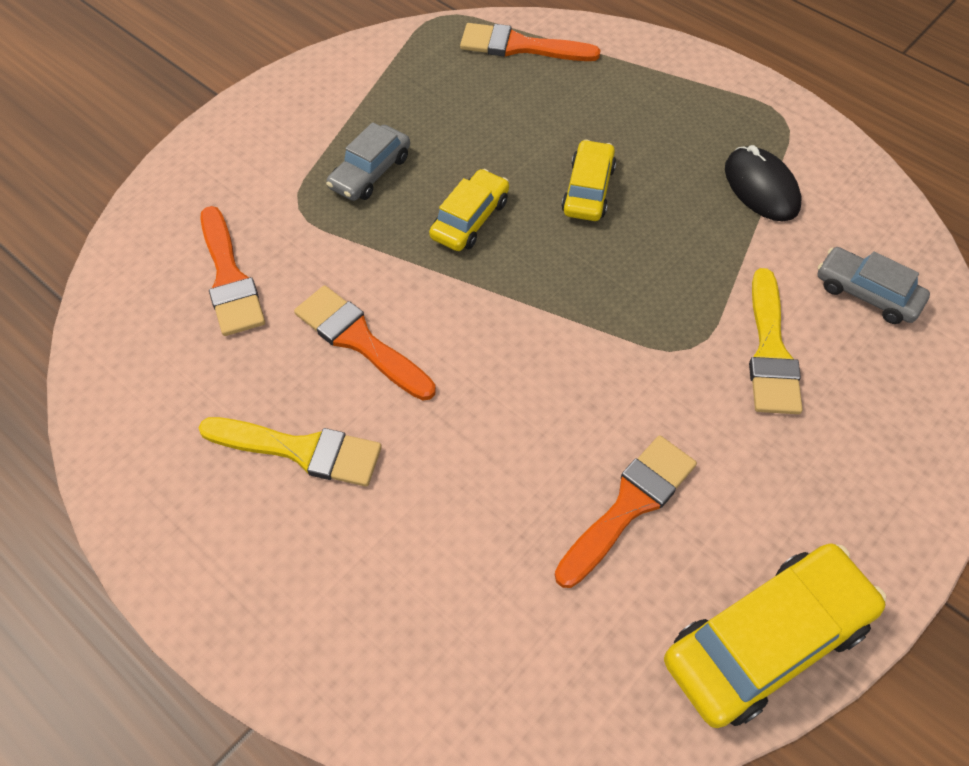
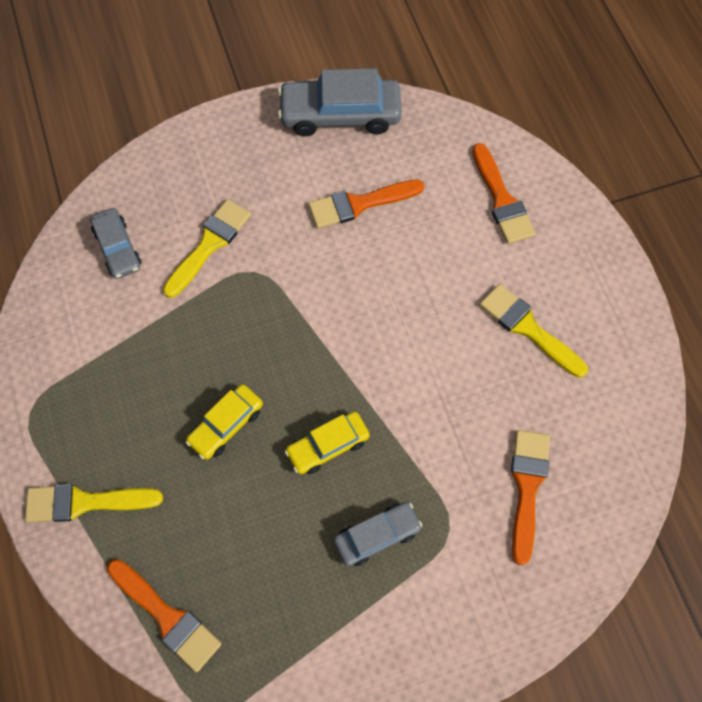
camera: 150 degrees left, 10 degrees up
orange brush [294,285,436,401] -> orange brush moved to [472,143,535,244]
yellow car [664,543,886,728] -> grey car [278,68,402,136]
black mouse [725,145,801,221] -> none
none -> yellow brush [25,484,163,522]

